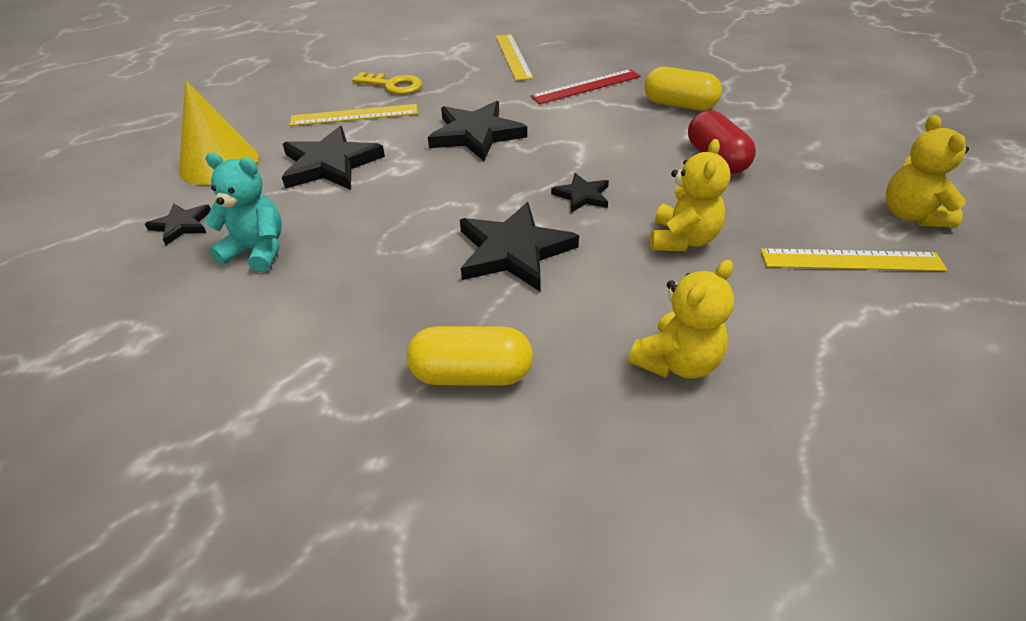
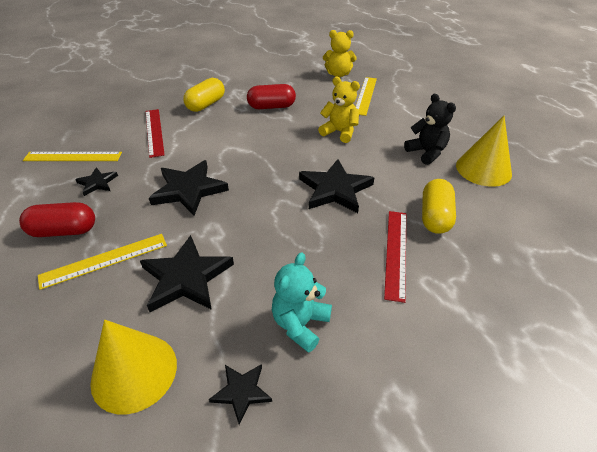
camera: 80 degrees left, 0 degrees up
yellow ruler [289,104,418,126] -> yellow ruler turned 60 degrees clockwise [38,234,167,290]
yellow key [352,72,423,94] -> red capsule [19,202,95,237]
black star [551,173,609,213] -> black star moved to [75,167,118,196]
yellow teddy bear [628,260,734,379] -> black teddy bear [404,94,456,165]
none -> red ruler [384,211,406,303]
none -> yellow cone [456,116,512,187]

